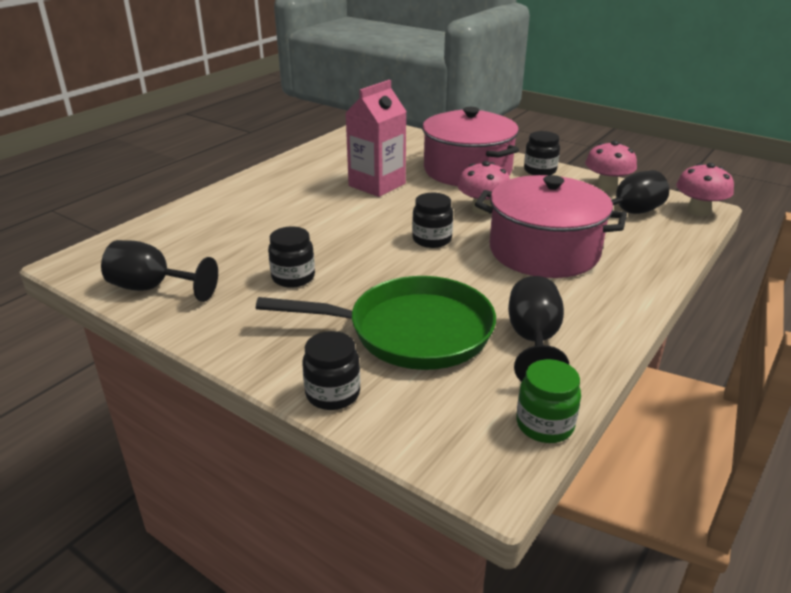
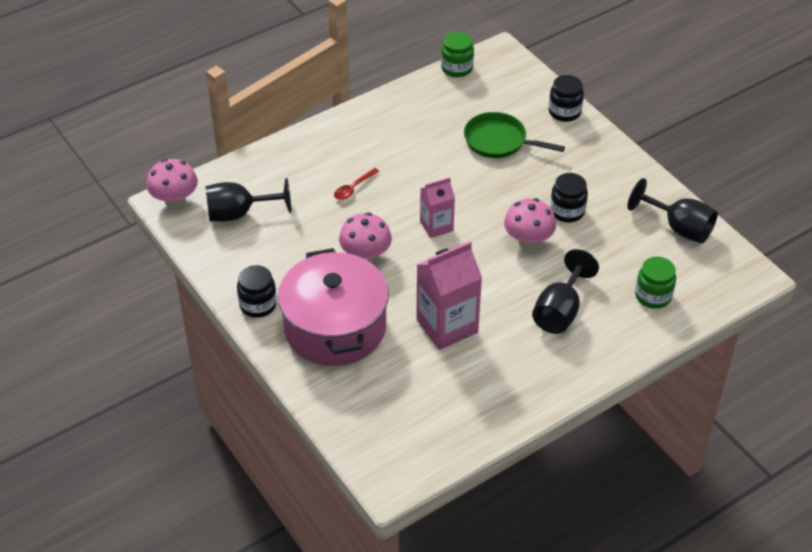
camera: 160 degrees left, 15 degrees up
green pan [256,276,496,370] -> green pan [464,112,565,158], size x0.63
black jar [412,193,453,248] -> pink carton [420,177,455,238]
pink pot [475,175,627,278] -> red spoon [334,168,380,200]
black goblet [508,276,569,382] -> black goblet moved to [532,249,599,334]
pink mushroom [585,141,637,191] -> pink mushroom moved to [504,198,556,248]
none -> green jar [635,257,676,309]

